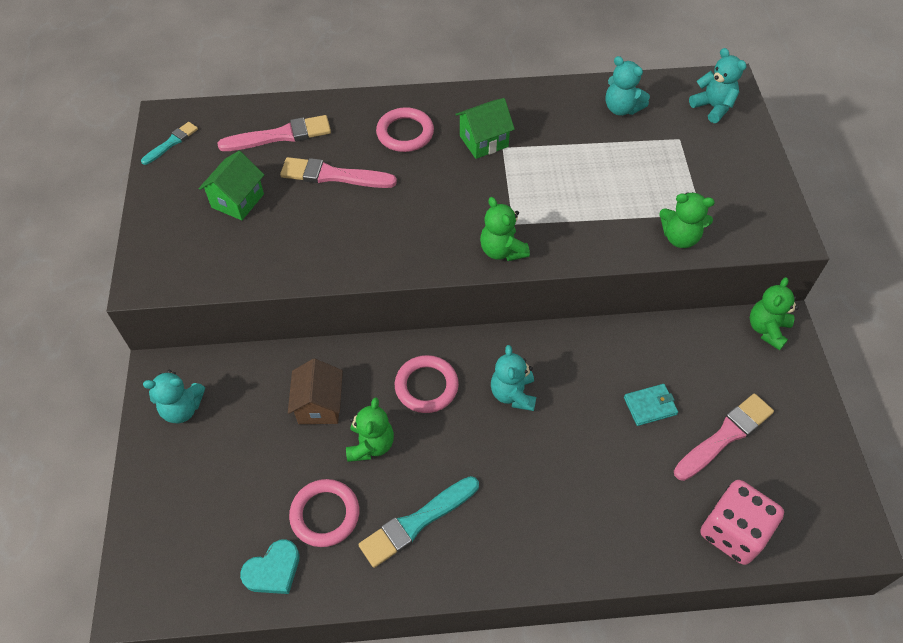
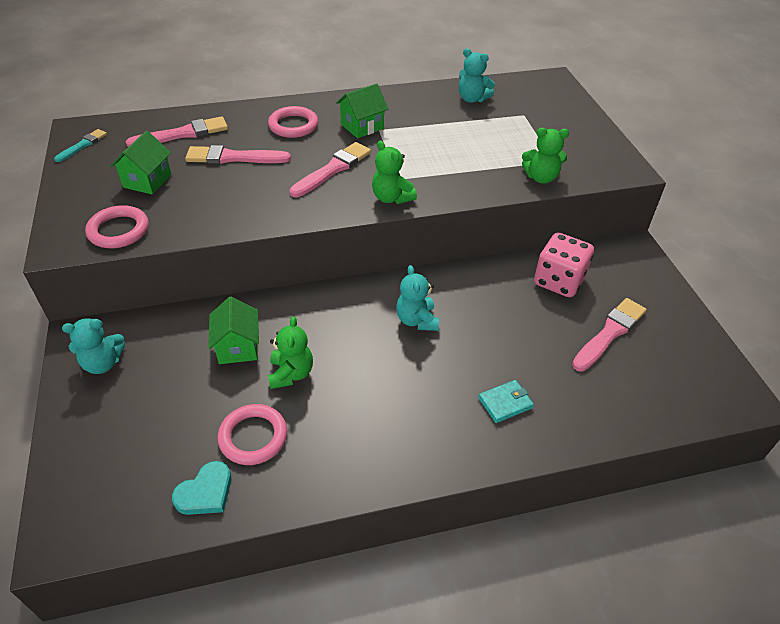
camera: 10 degrees left, 10 degrees down
brown house [288,359,343,424] -> green house [208,297,259,364]
turquoise brush [358,476,479,568] -> none
pink ring [395,355,459,413] -> pink ring moved to [85,205,149,248]
turquoise wallet [624,384,678,426] -> turquoise wallet moved to [478,380,534,423]
turquoise teddy bear [689,48,747,123] -> none
pink dice [700,480,784,565] -> pink dice moved to [534,232,594,297]
green teddy bear [750,277,799,350] -> none
none -> pink brush [289,142,371,197]

